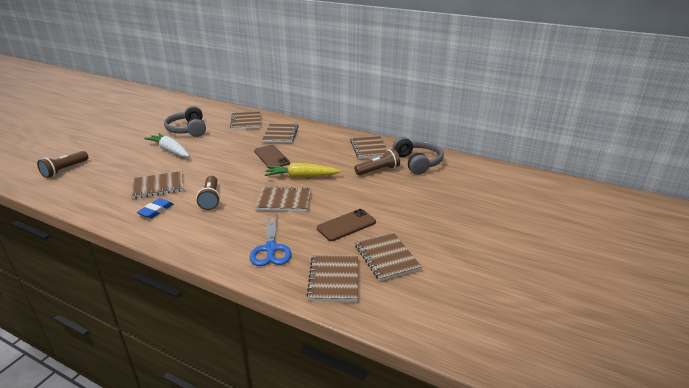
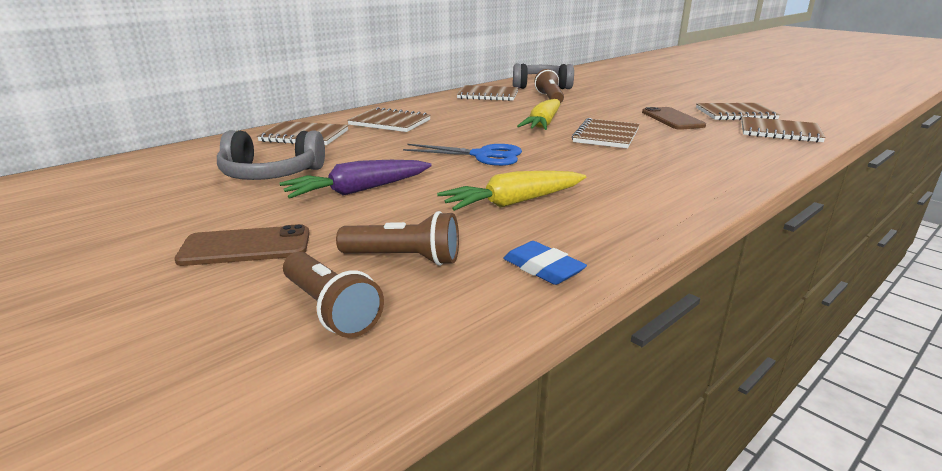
camera: 70 degrees left, 5 degrees down
brown notebook [131,171,184,199] -> yellow carrot [437,171,586,211]
blue eraser [137,198,173,219] -> blue eraser moved to [503,241,587,285]
white carrot [144,133,189,157] -> purple carrot [279,160,432,199]
brown flashlight [196,176,220,210] -> brown flashlight moved to [336,211,459,266]
blue scissors [250,213,292,266] -> blue scissors moved to [403,144,522,166]
brown phone [254,145,290,169] -> brown phone moved to [175,224,310,266]

